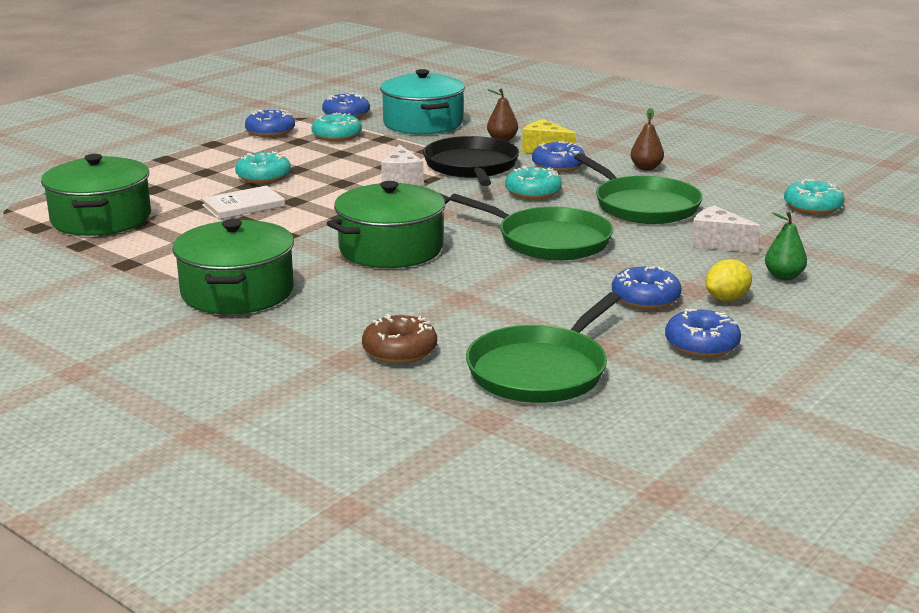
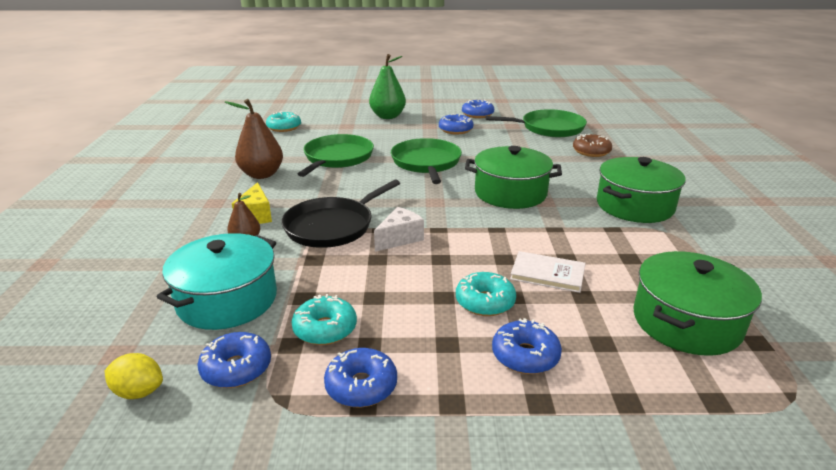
camera: 130 degrees left, 5 degrees up
turquoise donut [505,166,562,200] -> none
blue donut [532,141,586,172] -> blue donut moved to [492,318,562,374]
brown pear [630,108,664,170] -> brown pear [225,99,283,179], size x1.80
white cheese [691,206,760,253] -> none
yellow lemon [706,259,752,301] -> yellow lemon moved to [105,353,163,399]
green pear [765,211,807,280] -> green pear [369,54,406,119], size x1.80

